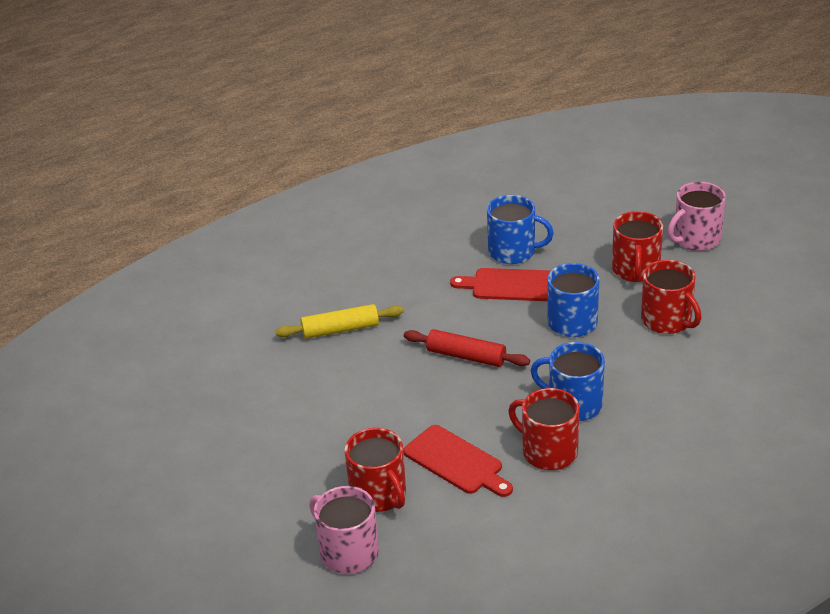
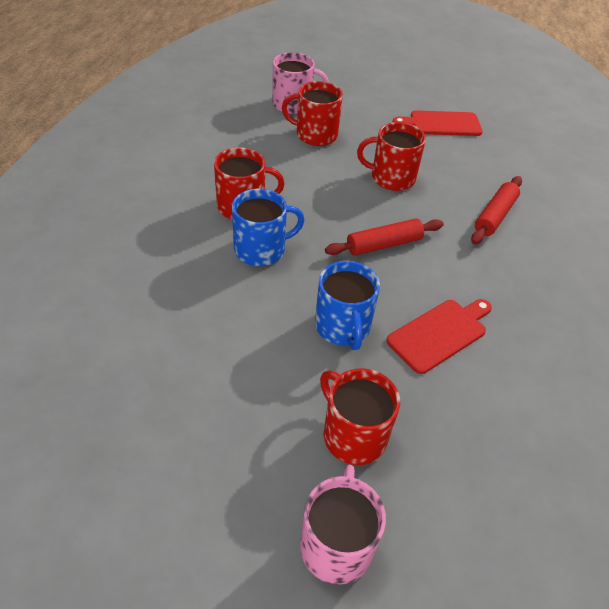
camera: 130 degrees right, 10 degrees up
yellow rolling pin [275,304,403,339] -> red rolling pin [471,176,522,245]
red cutting board [403,425,513,497] -> red cutting board moved to [393,110,483,136]
blue mug [487,195,554,264] -> none
red mug [641,260,702,334] -> red mug moved to [357,122,426,191]

